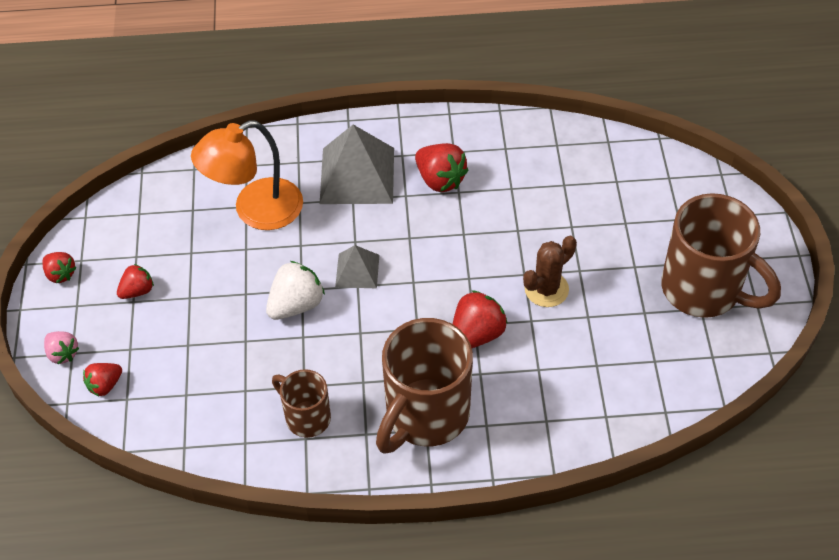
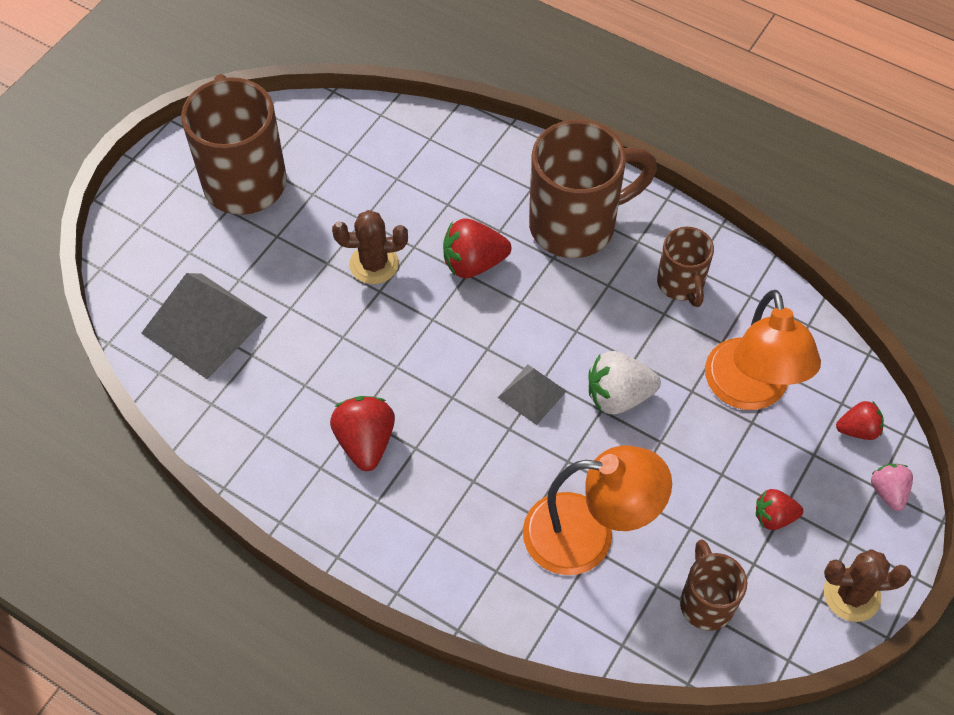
camera: 145 degrees left, 5 degrees up
red strawberry [43,252,77,283] -> brown cactus [824,549,911,622]
grey pyramid [320,125,394,204] -> grey pyramid moved to [141,273,267,379]
none -> brown mug [680,539,747,631]
none -> orange lamp [705,290,821,410]

